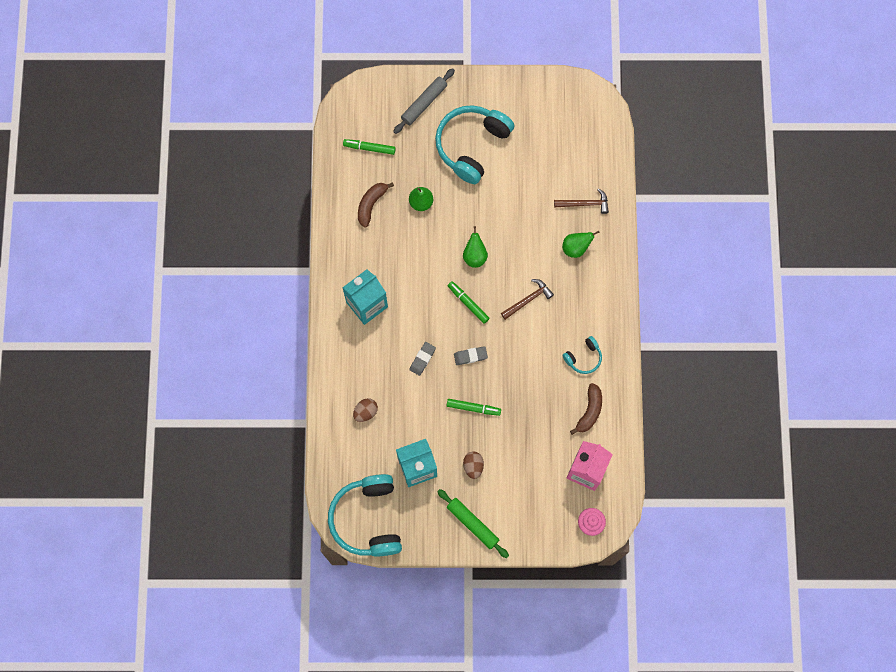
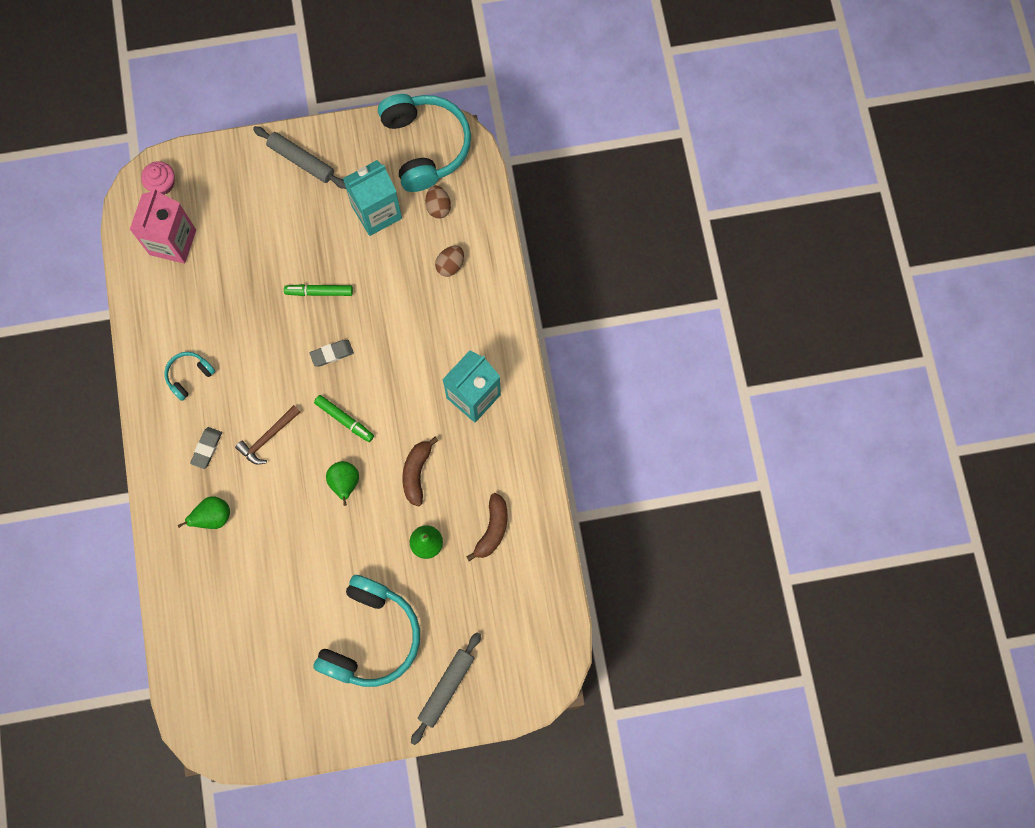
camera: 170 degrees right, 0 degrees up
green marker [343,139,396,155] -> none
grey eraser [409,342,436,376] -> grey eraser moved to [190,427,222,469]
green rolling pin [437,489,509,558] -> grey rolling pin [253,126,346,189]
brown egg [463,452,484,479] -> brown egg moved to [425,185,451,219]
brown hammer [554,188,609,214] -> none
brown banana [570,383,602,435] -> brown banana moved to [402,437,438,507]

